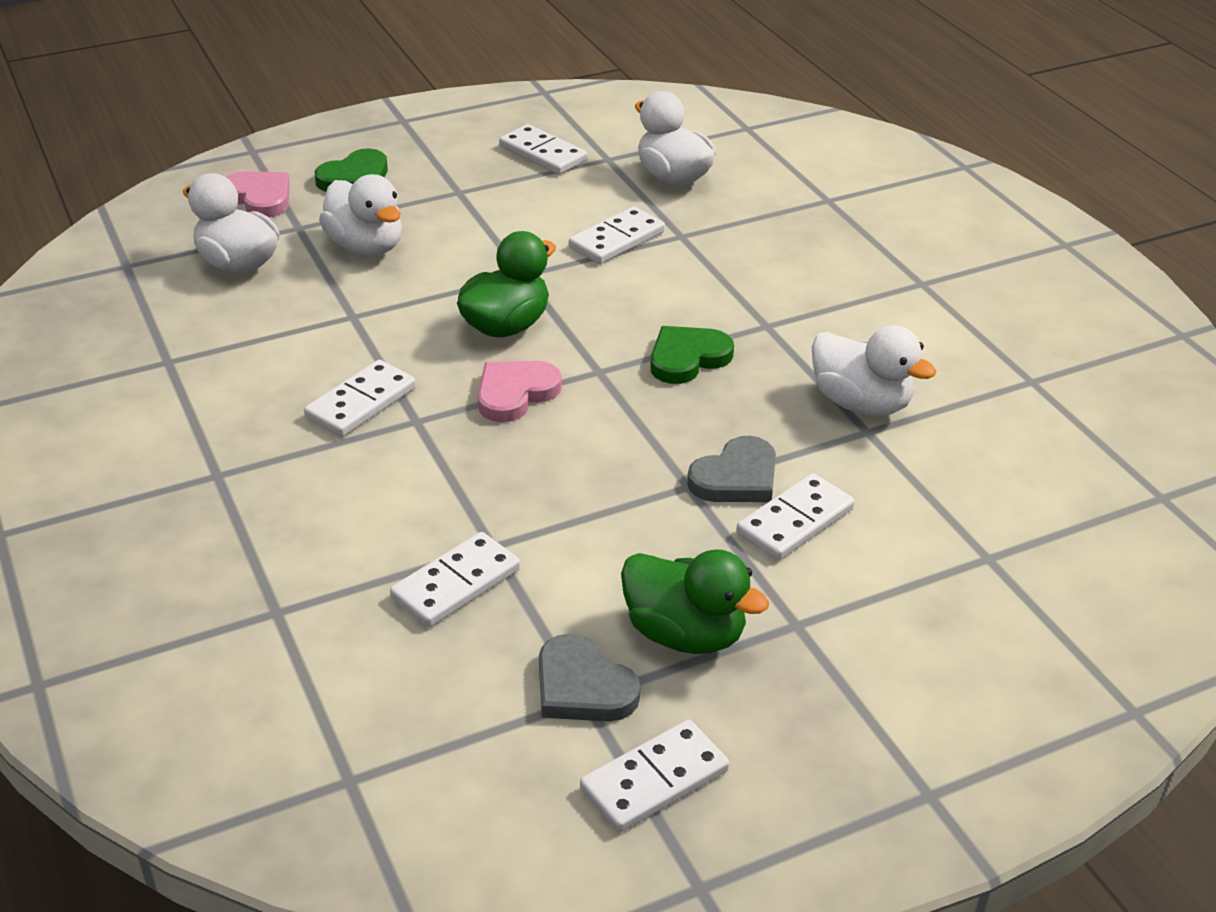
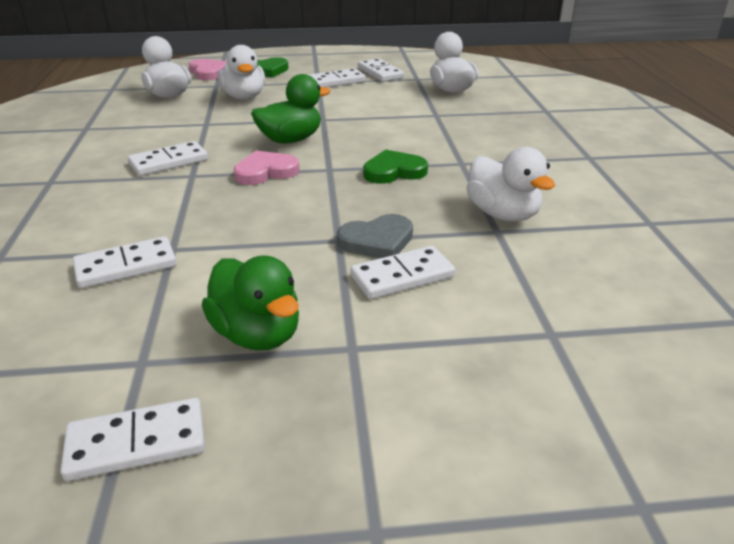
camera: 20 degrees right, 5 degrees down
grey heart [539,634,640,722] -> none
white domino [569,206,665,264] -> white domino moved to [309,68,366,87]

